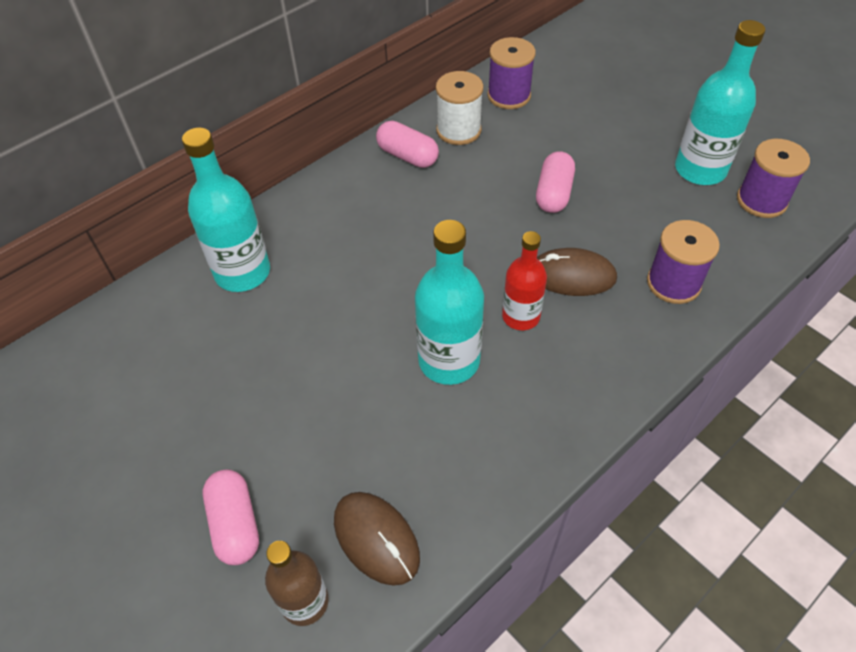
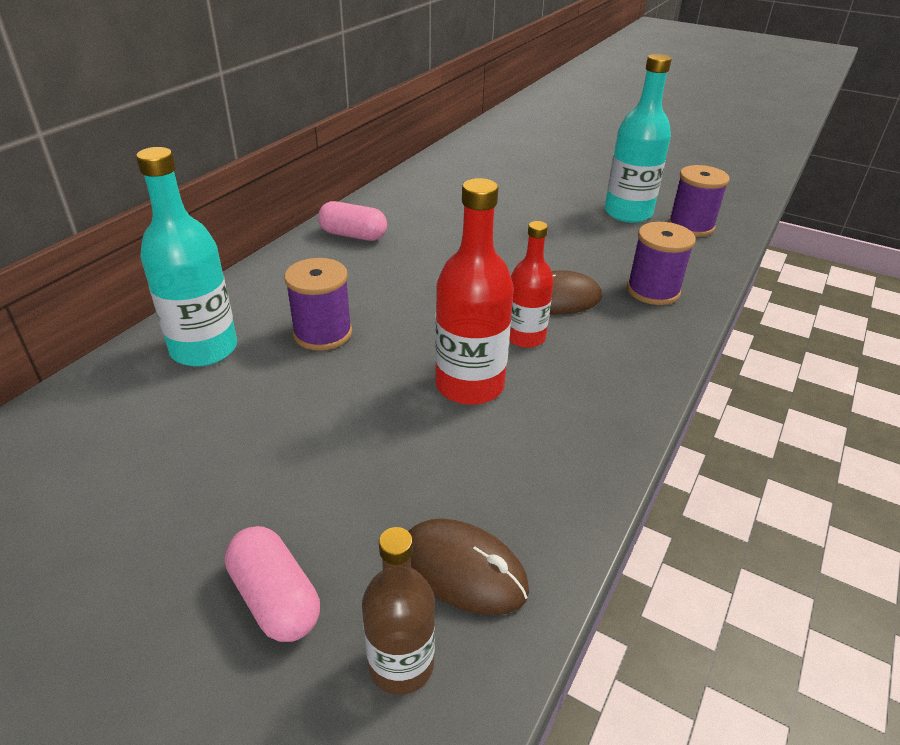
camera: 20 degrees left, 15 degrees down
turquoise bottle [415,220,484,385] -> red bottle [435,178,514,405]
white spool [436,71,483,145] -> none
purple spool [487,37,536,109] -> purple spool moved to [284,258,352,351]
pink capsule [536,151,575,213] -> none

